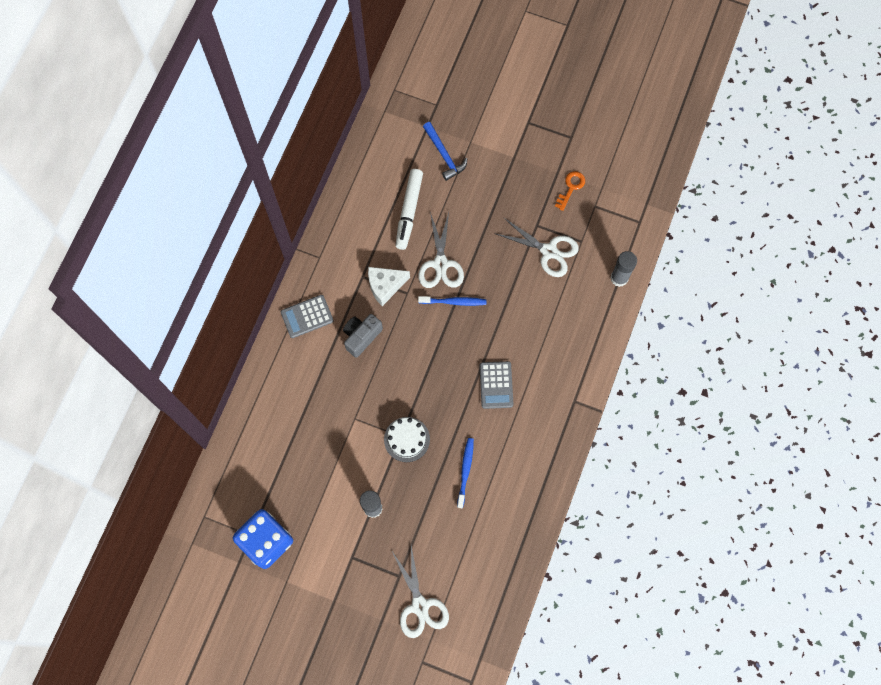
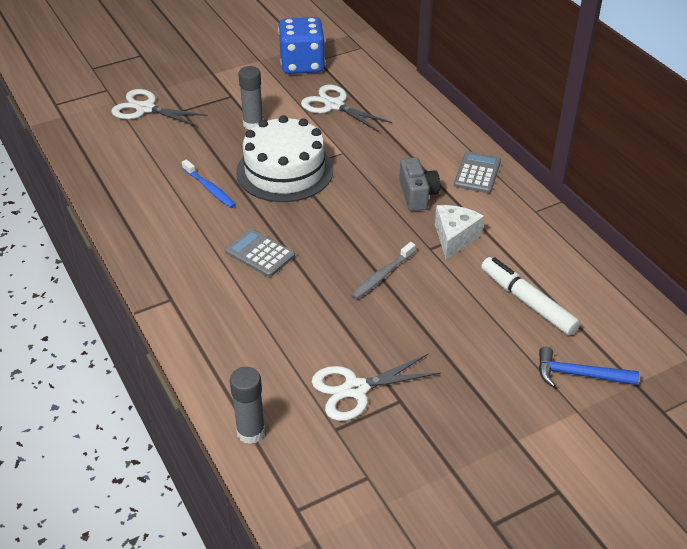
camera: 130 degrees right, 30 degrees down
white cake [384,417,430,462] -> white cake [236,115,333,202], size x1.81
white scissors [418,212,464,288] -> white scissors moved to [301,85,392,132]
blue toothbrush [418,296,486,306] -> grey toothbrush [351,242,416,299]
orange key [555,171,585,211] -> none

